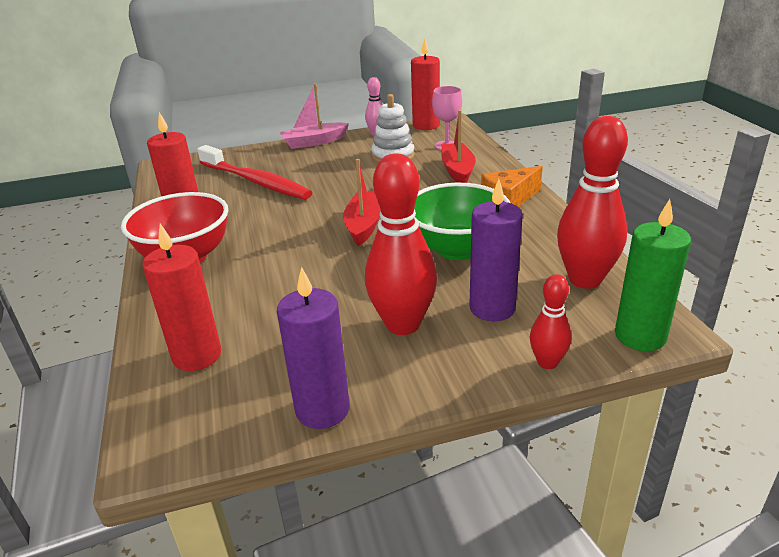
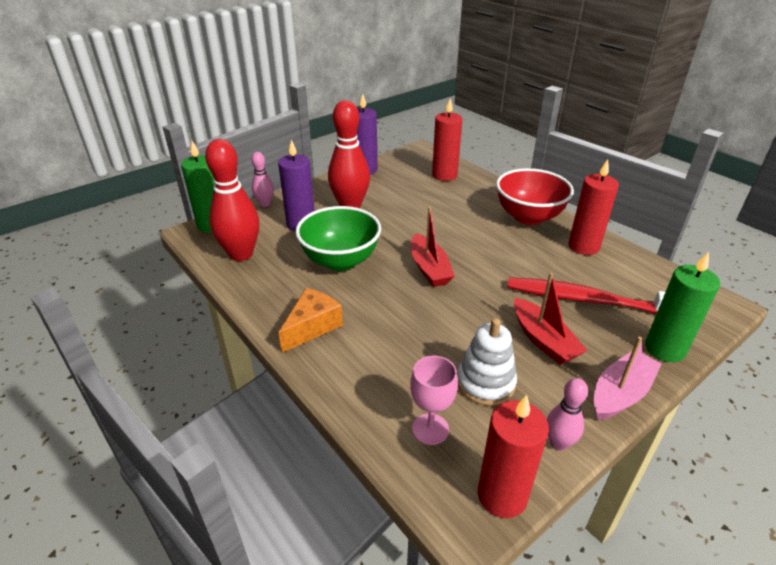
camera: 155 degrees right, 5 degrees up
red boat [441,110,476,183] -> red boat moved to [514,273,587,365]
red bowling pin [530,274,571,369] -> pink bowling pin [251,152,274,207]
none -> green candle [645,251,720,362]

